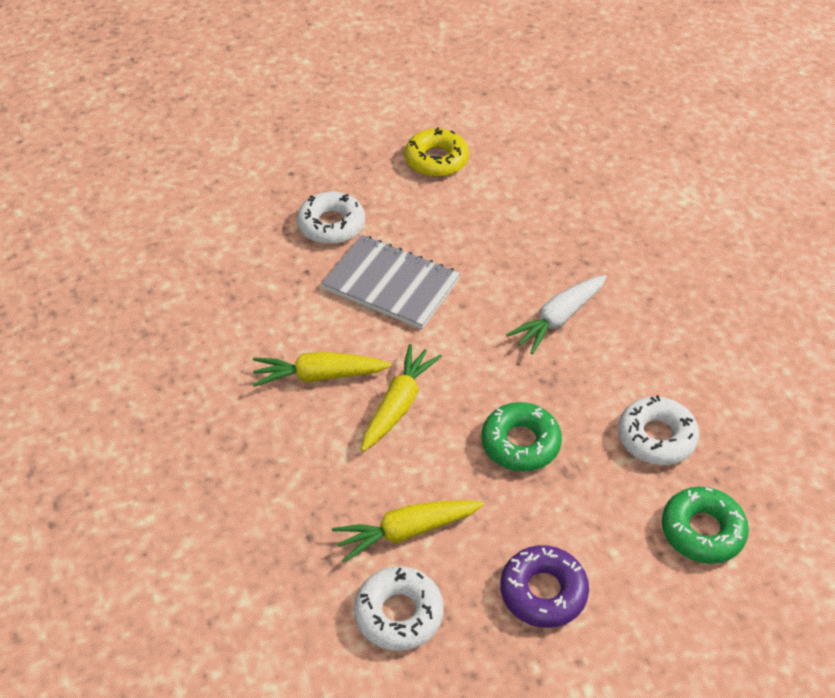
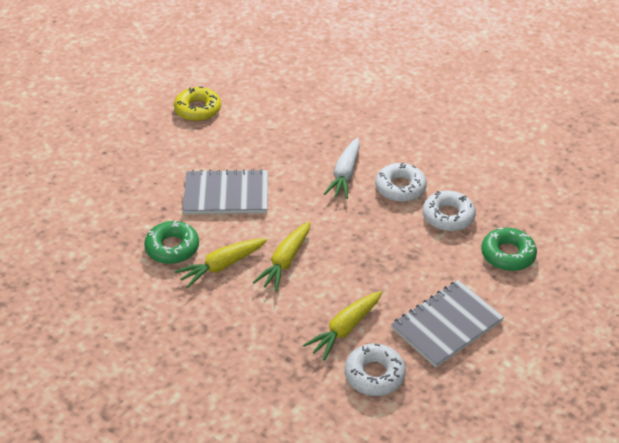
camera: 30 degrees left, 5 degrees down
white donut [297,192,365,244] -> white donut moved to [375,162,427,202]
yellow carrot [361,344,442,451] -> yellow carrot turned 150 degrees counterclockwise [253,222,310,291]
green donut [482,402,562,471] -> green donut moved to [144,221,199,264]
purple donut [500,545,589,628] -> grey notebook [391,280,504,368]

